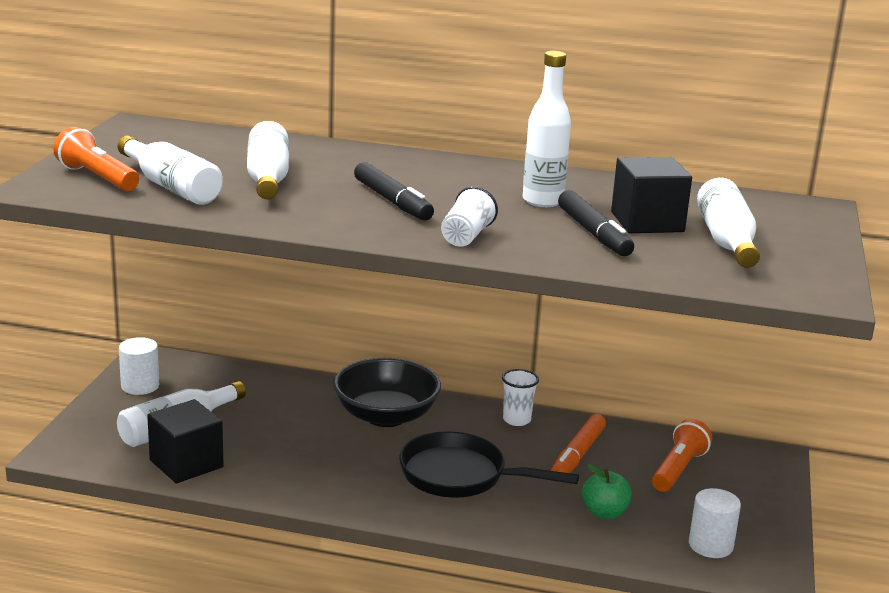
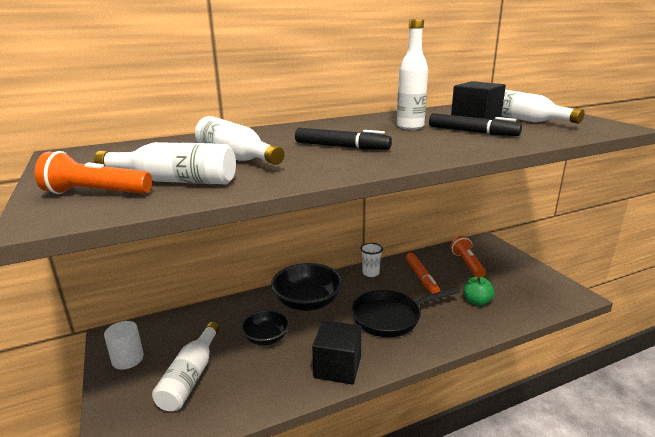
camera: 35 degrees left, 0 degrees up
black cube [147,399,224,483] -> black cube moved to [312,320,362,385]
white cup [441,186,498,247] -> none
white cylinder [689,488,741,558] -> none
none -> black bowl [241,310,290,345]

